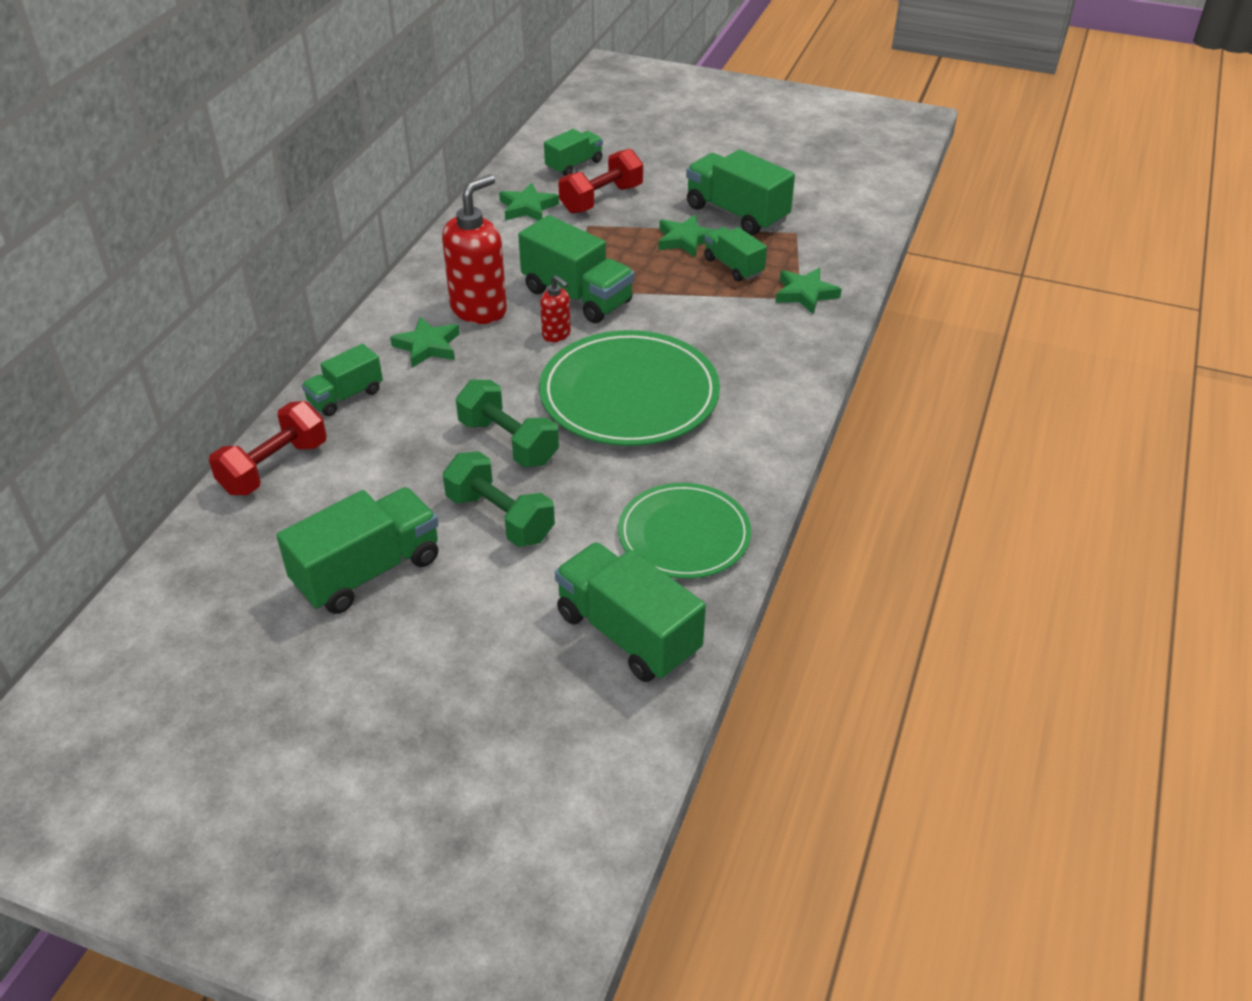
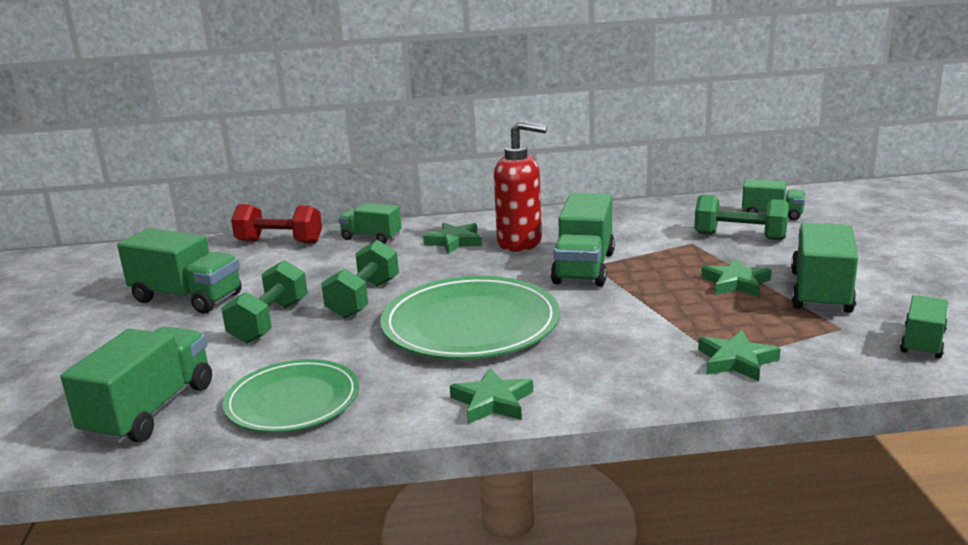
camera: 65 degrees right, 20 degrees down
green star [499,182,559,221] -> green star moved to [450,368,533,424]
red soap dispenser [540,275,571,342] -> none
red dumbbell [558,149,643,214] -> green dumbbell [694,195,789,240]
green truck [704,227,767,282] -> green truck moved to [900,295,948,358]

